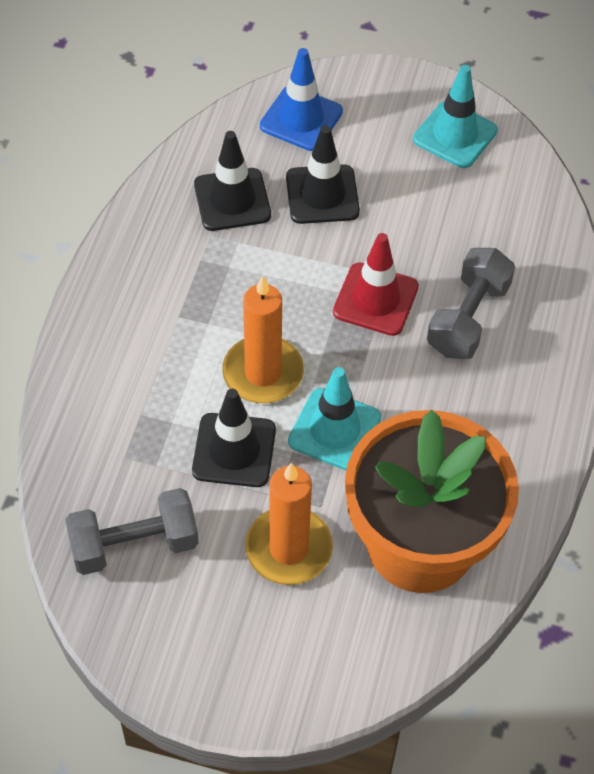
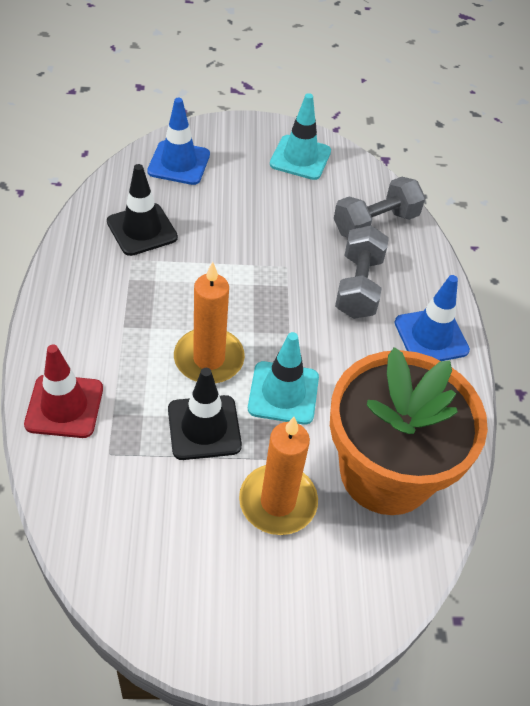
camera: 20 degrees left, 5 degrees down
grey dumbbell [65,488,199,575] -> grey dumbbell moved to [334,177,425,238]
black traffic cone [286,125,360,224] -> none
red traffic cone [333,233,419,336] -> red traffic cone moved to [24,345,103,438]
none -> blue traffic cone [395,275,470,361]

